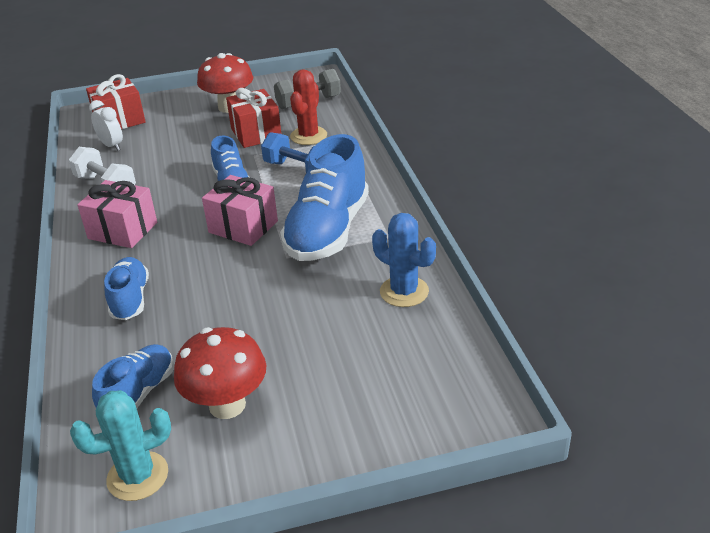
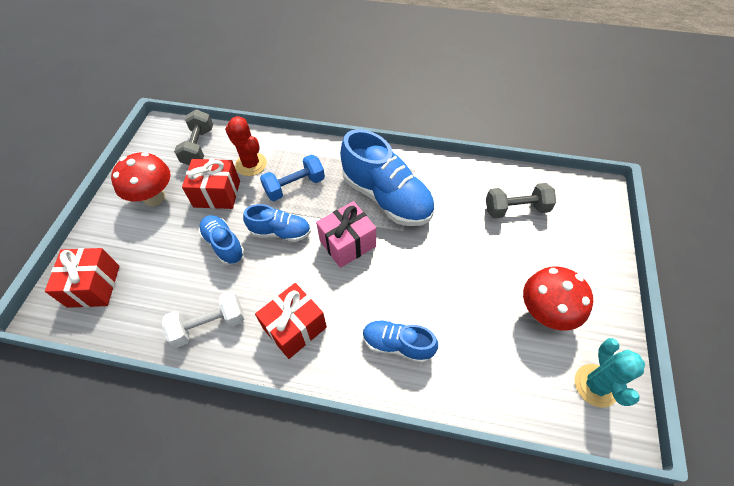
camera: 65 degrees left, 20 degrees up
pink gift [77,180,157,248] -> red gift [255,283,327,359]
white clock [89,100,123,151] -> none
blue shoe [92,344,174,408] -> blue shoe moved to [198,215,245,265]
blue cactus [372,213,436,307] -> none
none -> grey dumbbell [486,183,556,218]

